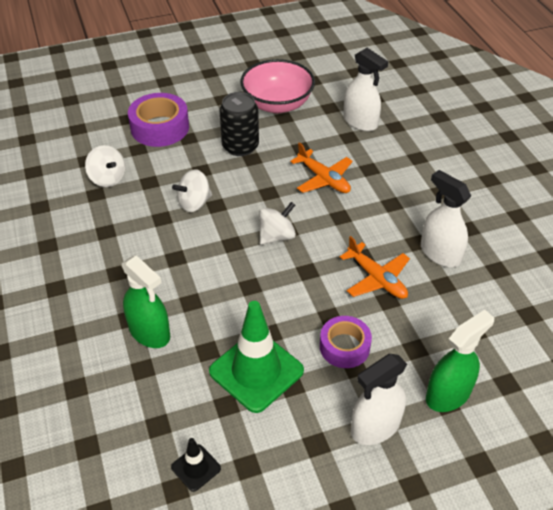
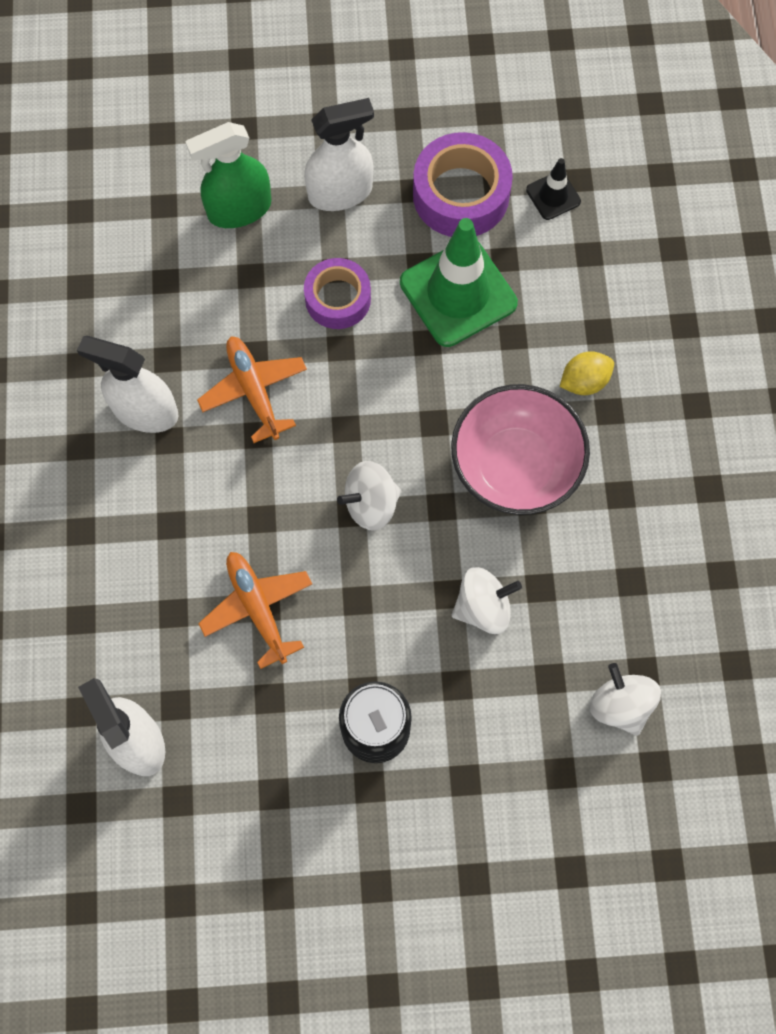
camera: 165 degrees left, 25 degrees up
green spray bottle [122,255,170,348] -> yellow lemon [560,351,614,395]
purple tape [128,93,189,147] -> purple tape moved to [413,132,513,237]
pink bowl [240,59,315,113] -> pink bowl moved to [451,384,590,515]
white spray bottle [421,170,471,267] -> white spray bottle turned 135 degrees clockwise [77,336,179,433]

